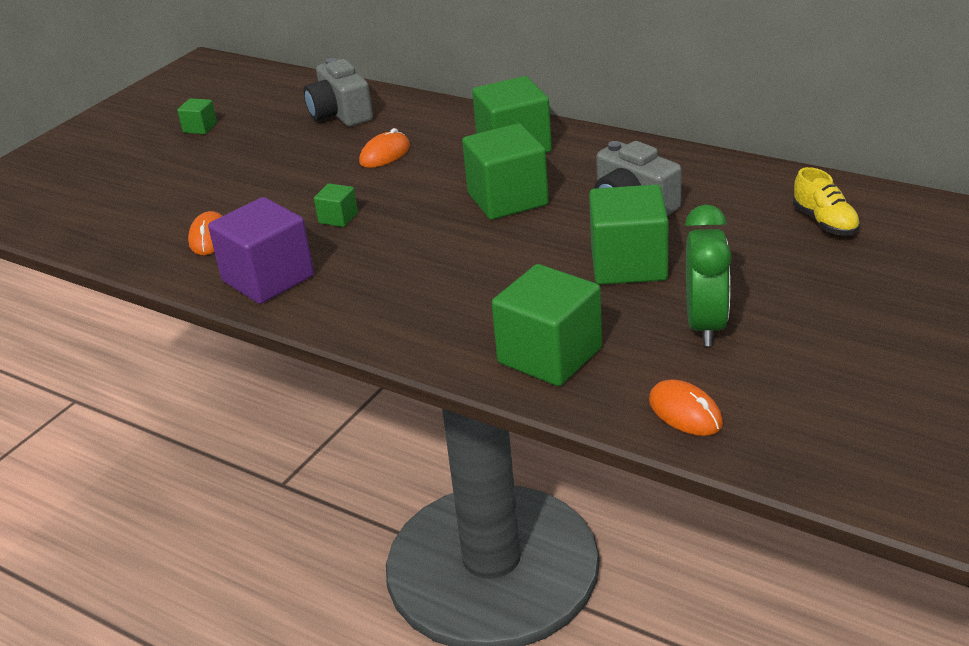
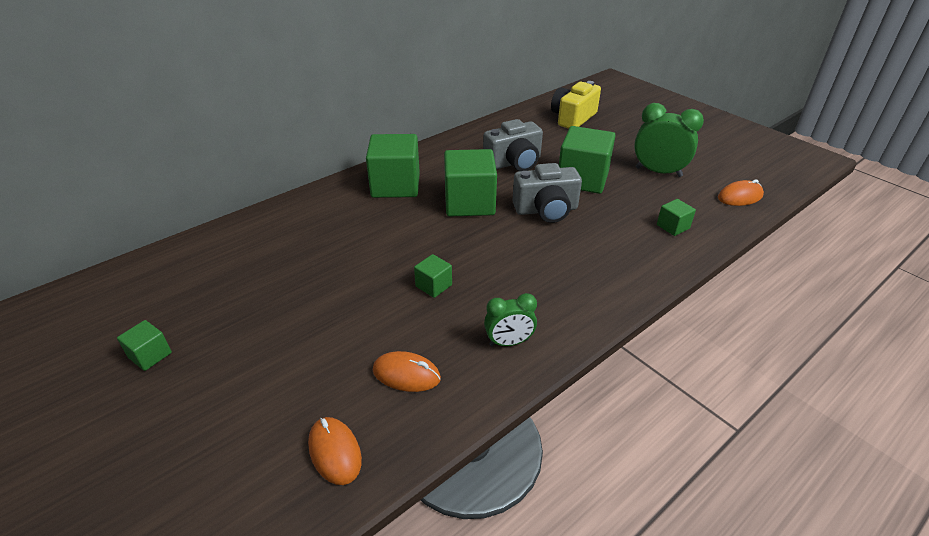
camera: 75 degrees left, 5 degrees up
purple cube [208,197,314,304] -> green clock [484,293,537,346]
grey camera [304,58,373,126] -> grey camera moved to [512,163,582,223]
orange mouse [359,128,410,168] -> orange mouse moved to [308,417,362,485]
green cube [492,264,602,386] -> green cube [657,199,696,236], size x0.47
yellow shoe [793,167,861,235] -> yellow camera [551,81,601,129]

